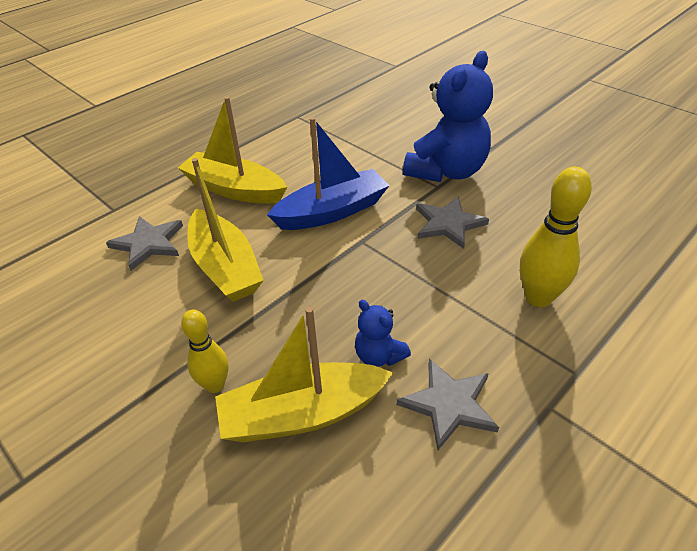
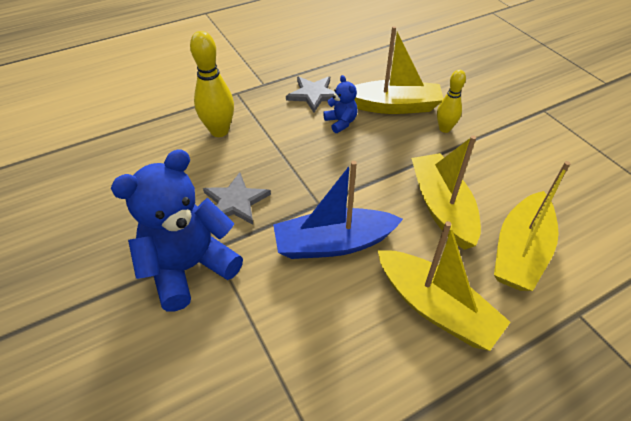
camera: 165 degrees left, 5 degrees up
grey star [106,216,183,271] -> yellow boat [494,161,571,291]

